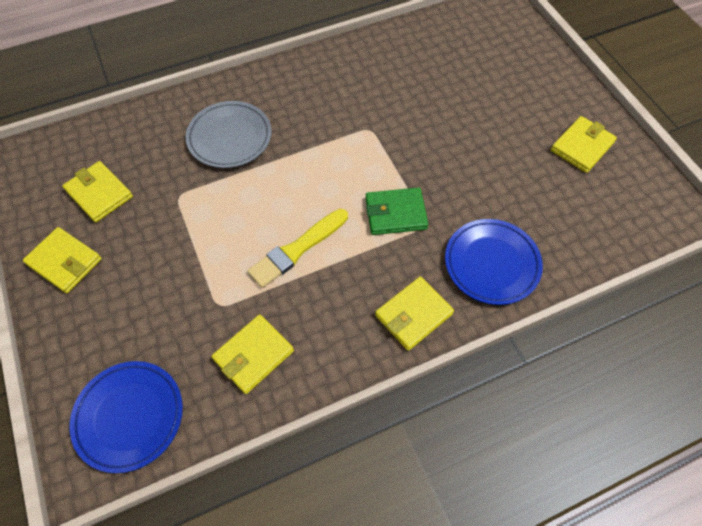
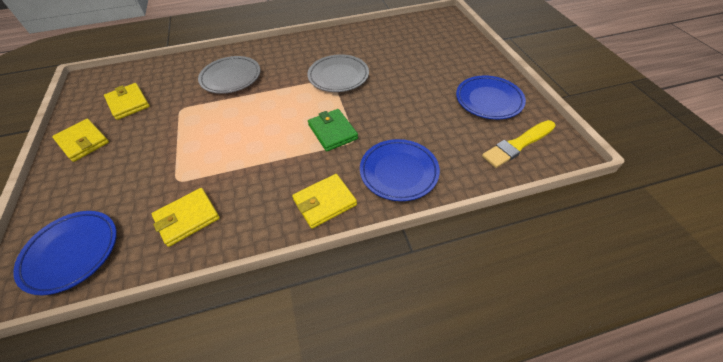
camera: 10 degrees right, 10 degrees down
yellow brush [247,209,348,288] -> yellow brush moved to [482,120,556,168]
green wallet [365,188,428,235] -> green wallet turned 60 degrees clockwise [308,109,358,152]
yellow wallet [551,116,617,173] -> blue plate [456,76,526,119]
none -> grey plate [307,54,369,92]

